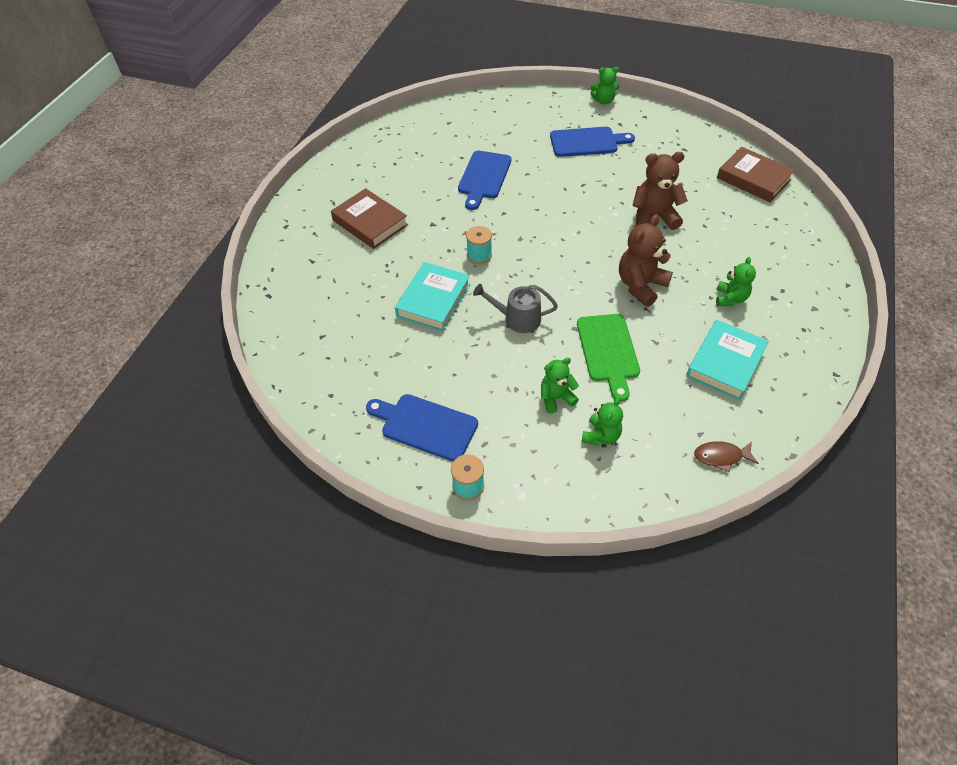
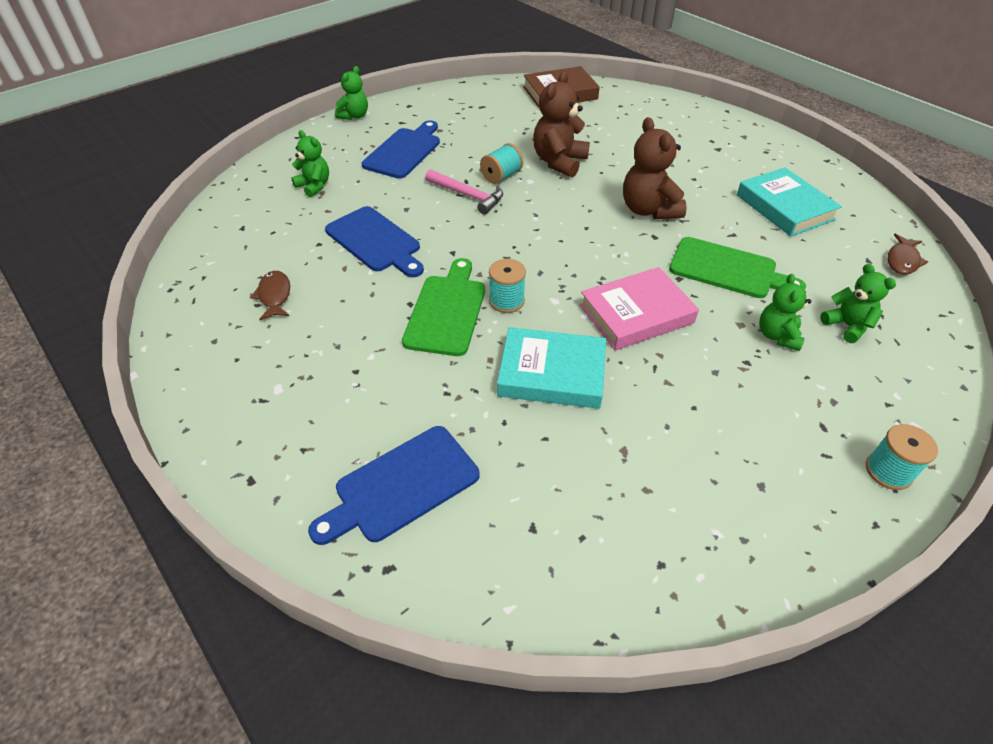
camera: 60 degrees left, 5 degrees down
brown book [331,188,408,249] -> none
blue cutting board [366,394,478,461] -> blue cutting board moved to [308,426,480,545]
turquoise book [395,262,470,331] -> turquoise book turned 45 degrees counterclockwise [497,327,606,409]
grey watering can [473,284,558,333] -> pink book [580,267,699,351]
green teddy bear [716,257,756,307] -> green teddy bear moved to [291,130,329,197]
none -> brown fish [251,271,290,320]
none -> green cutting board [402,258,485,356]
none -> pink hammer [425,169,503,215]
none -> turquoise spool [480,143,523,184]

